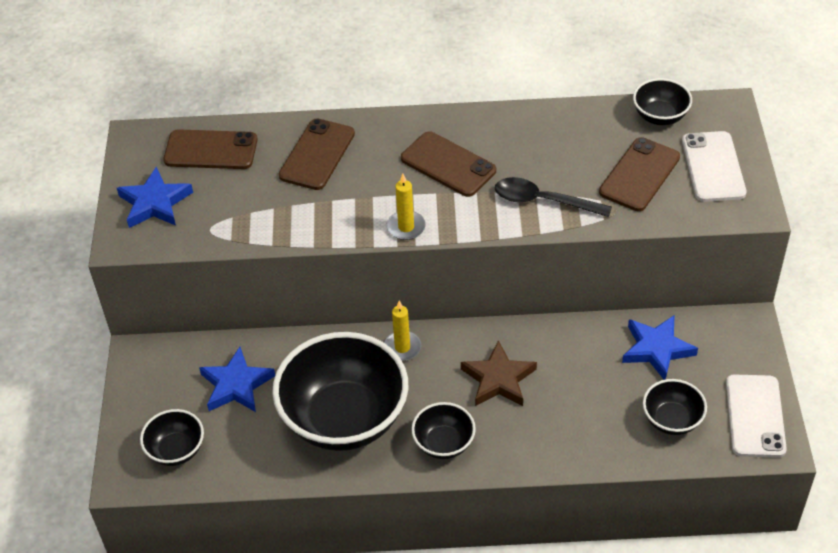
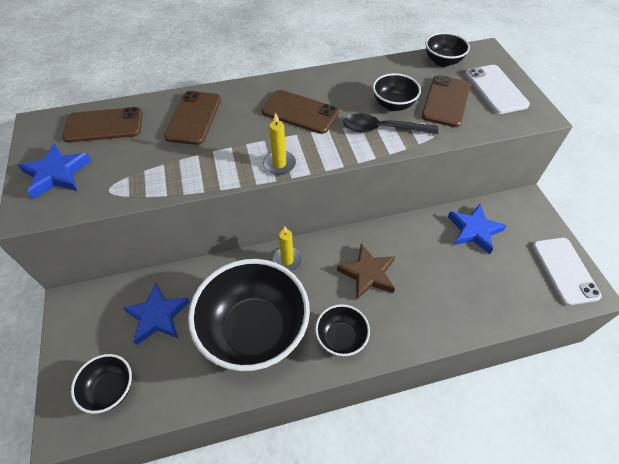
camera: 15 degrees left, 5 degrees up
black bowl [643,379,707,435] -> black bowl moved to [373,73,421,111]

